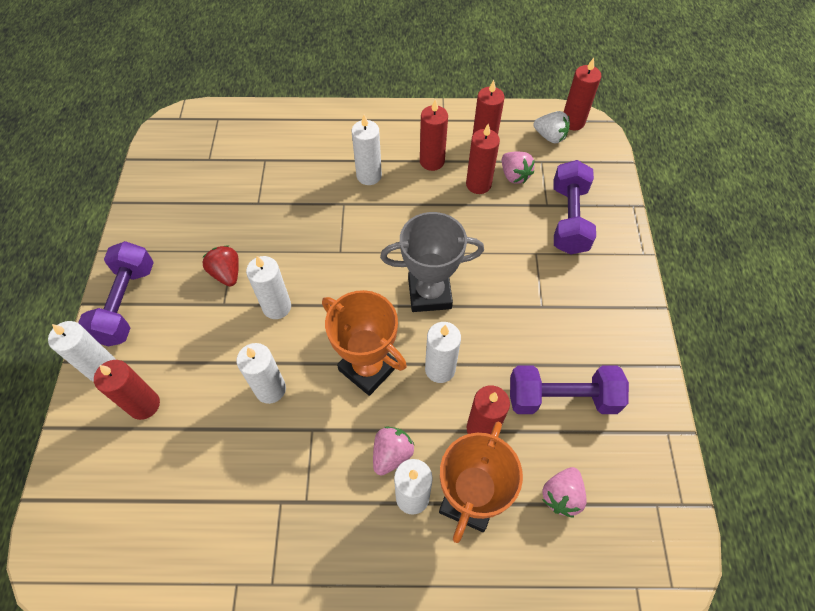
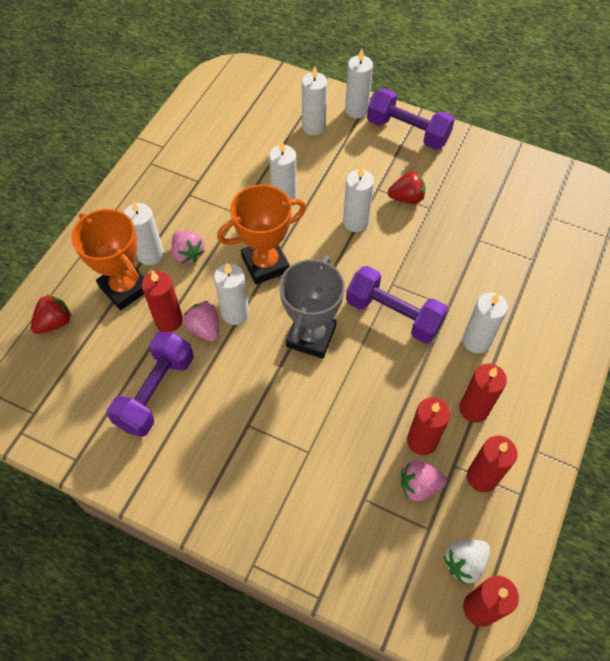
camera: 115 degrees right, 0 degrees up
red candle [94,360,160,420] -> white candle [302,66,327,135]
pink strawberry [542,467,587,518] -> pink strawberry moved to [183,301,219,342]
purple dumbbell [554,160,596,255] -> purple dumbbell moved to [346,266,448,344]
none -> red strawberry [31,294,72,334]

